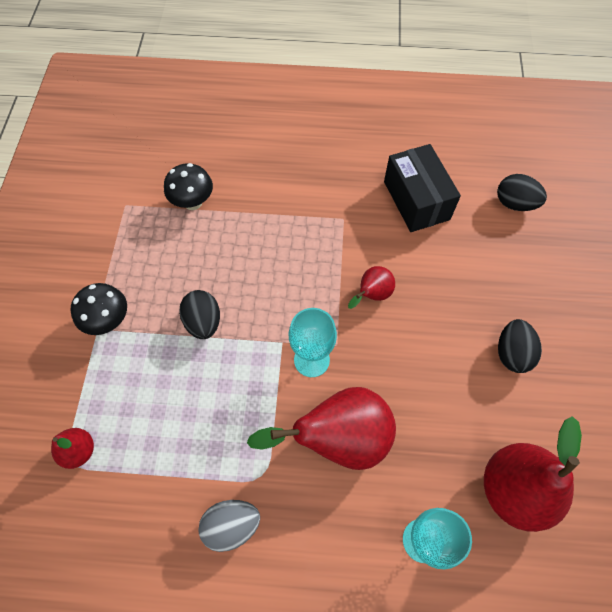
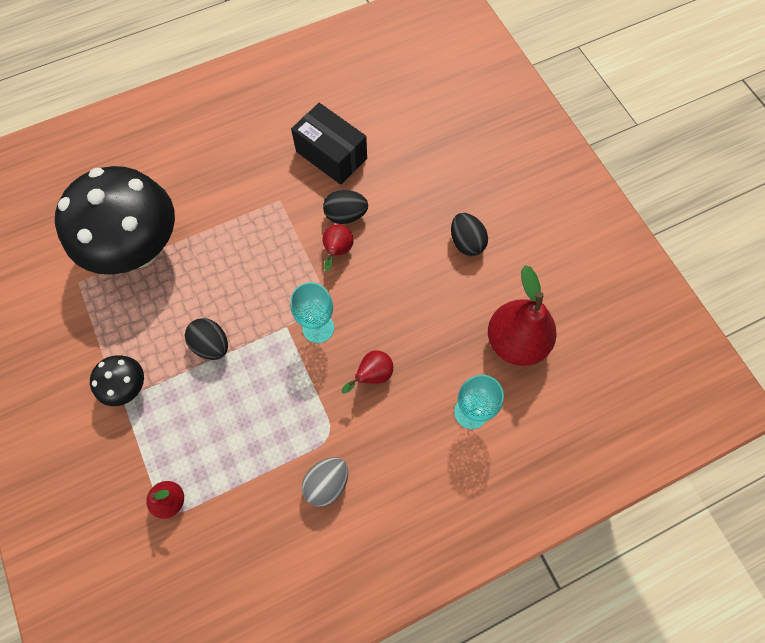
camera: 30 degrees left, 5 degrees up
black mushroom [164,163,213,210] -> black mushroom [55,166,175,275], size x2.26
red pear [247,387,396,470] -> red pear [342,351,393,394], size x0.50
black egg [497,174,547,211] -> black egg moved to [323,190,368,224]

